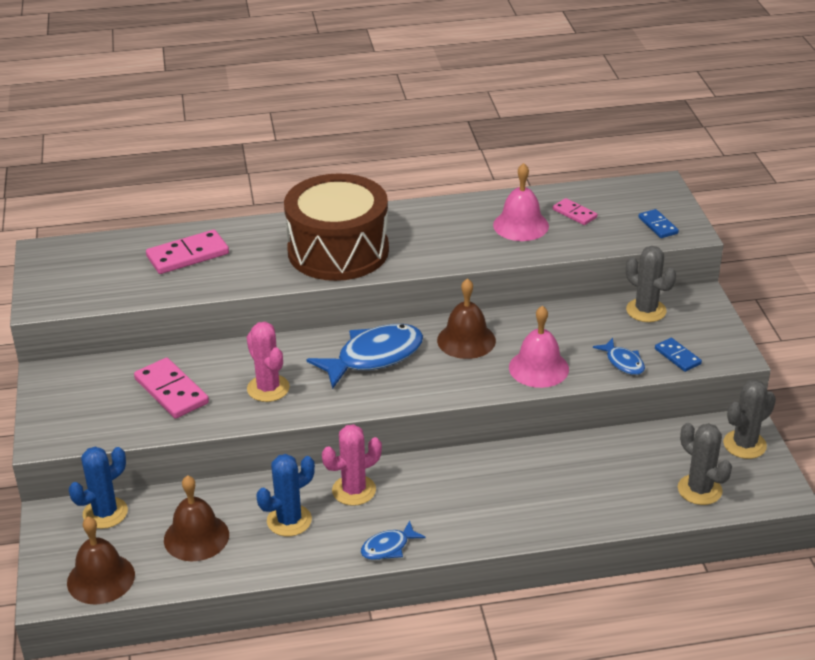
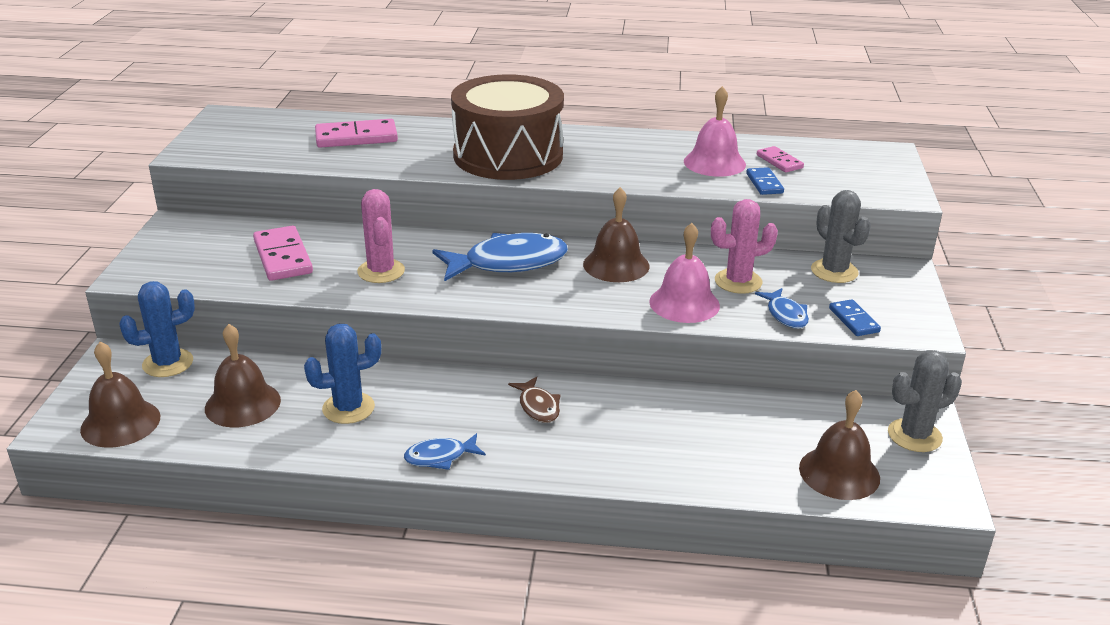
camera: 15 degrees right, 5 degrees down
pink cactus [322,424,382,506] -> pink cactus moved to [711,199,778,294]
blue domino [639,209,679,238] -> blue domino moved to [746,167,784,195]
grey cactus [678,423,732,505] -> brown bell [799,390,880,500]
none -> brown fish [508,376,560,423]

